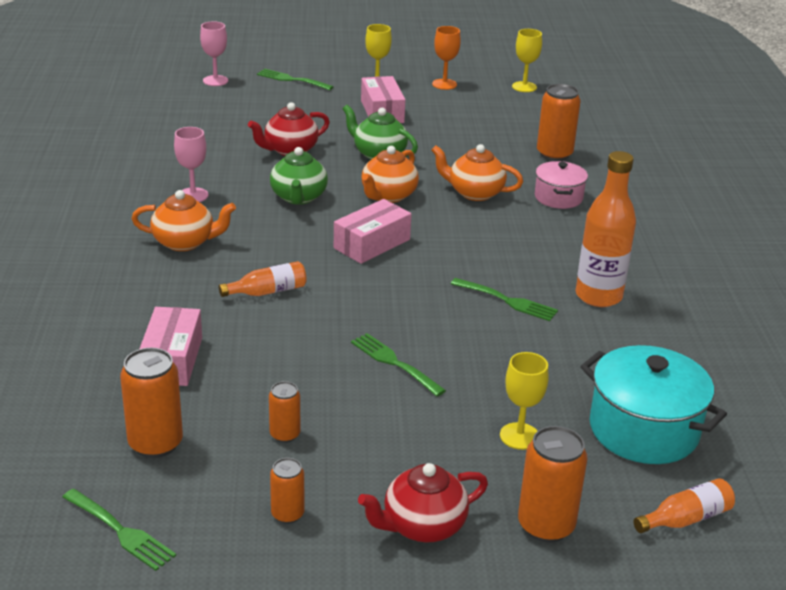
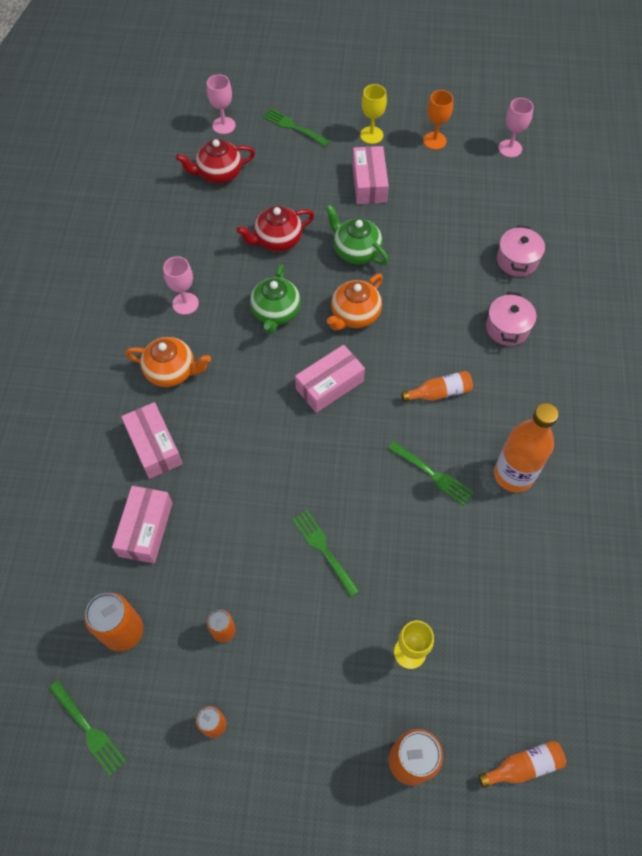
camera: 10 degrees right, 30 degrees up
orange bottle [219,261,306,297] -> orange bottle moved to [401,371,473,402]
red teapot [358,463,488,542] -> red teapot moved to [176,139,255,184]
orange teapot [431,144,523,201] -> none
yellow goblet [512,29,542,92] -> pink goblet [499,98,534,158]
orange can [537,84,581,161] -> pink pot [497,225,545,277]
turquoise pot [580,345,727,464] -> none
none -> pink box [121,402,183,479]

